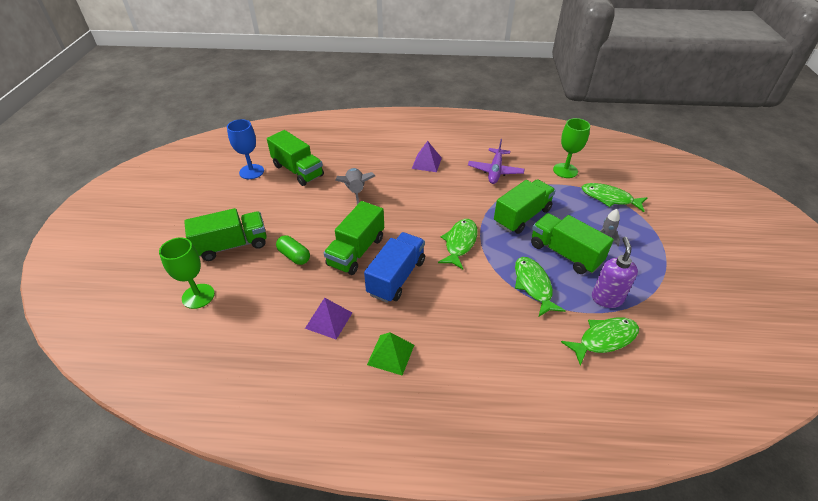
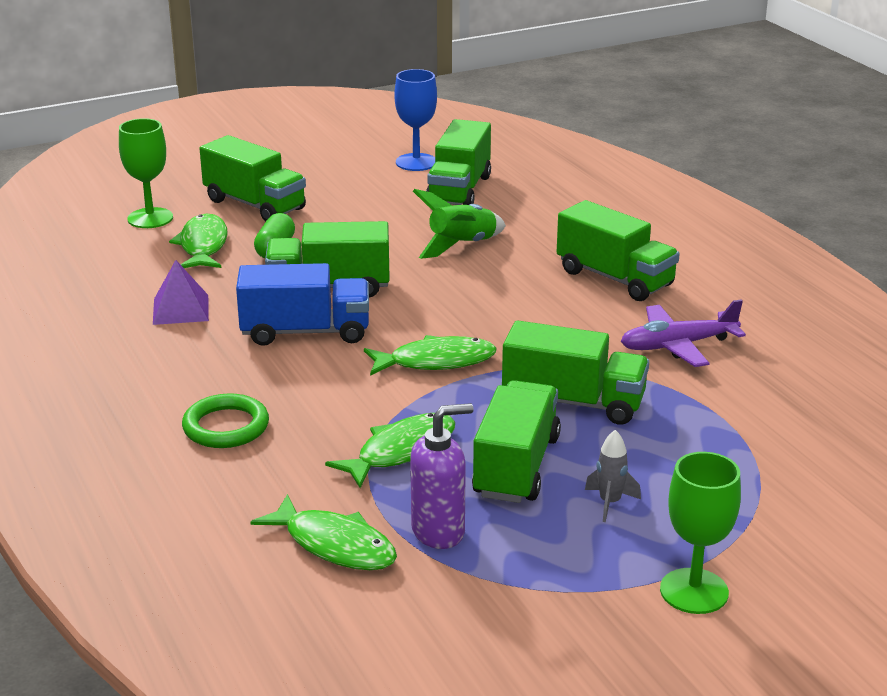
camera: 60 degrees right, 15 degrees down
grey rocket [335,168,375,205] -> green rocket [413,189,506,259]
green pyramid [367,332,414,376] -> none
purple pyramid [412,141,442,172] -> green truck [557,200,680,301]
green goblet [553,118,590,178] -> green goblet moved to [660,452,741,614]
green fish [582,183,648,212] -> green fish moved to [169,213,228,268]
none -> green ring [182,393,269,448]

